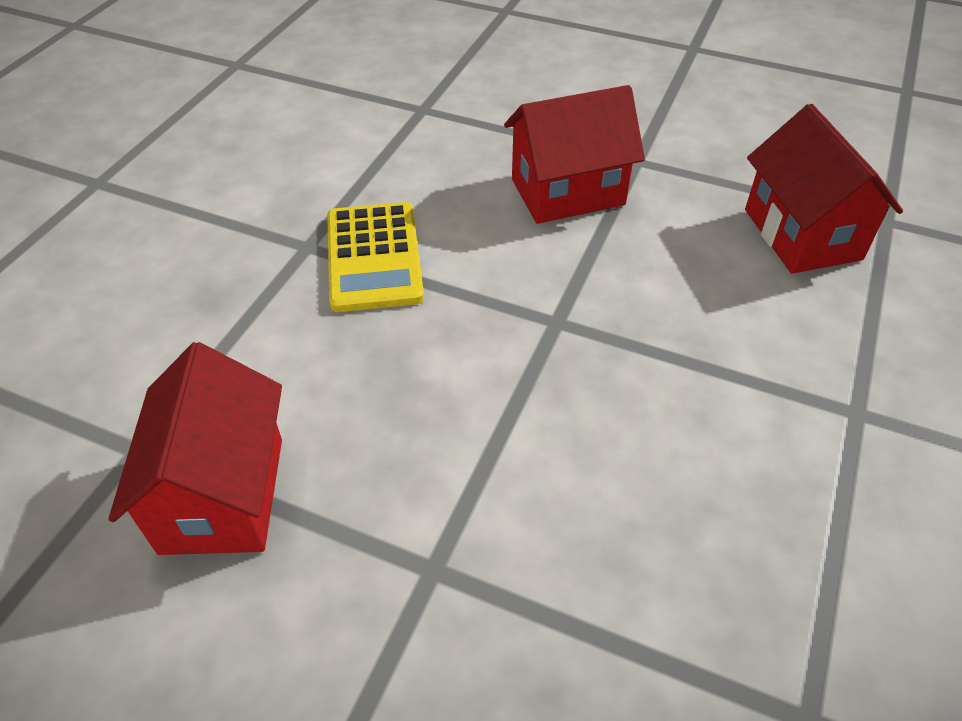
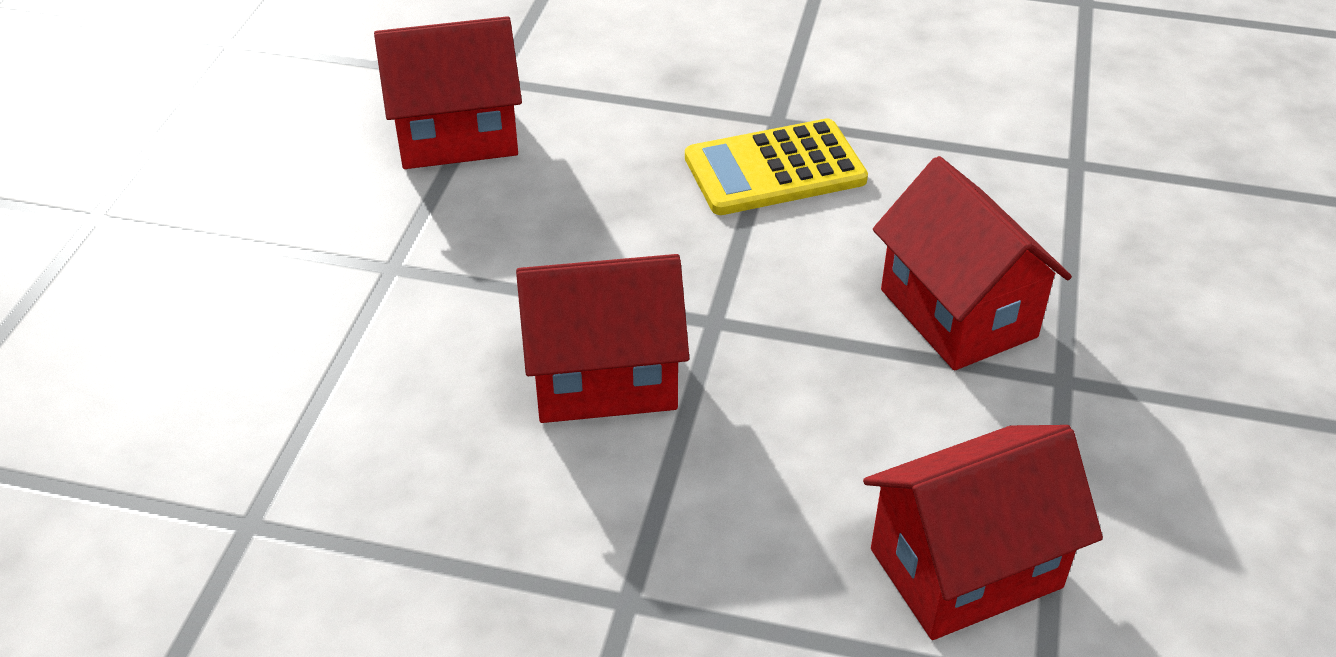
camera: 80 degrees right, 5 degrees down
none -> red house [516,254,689,423]

